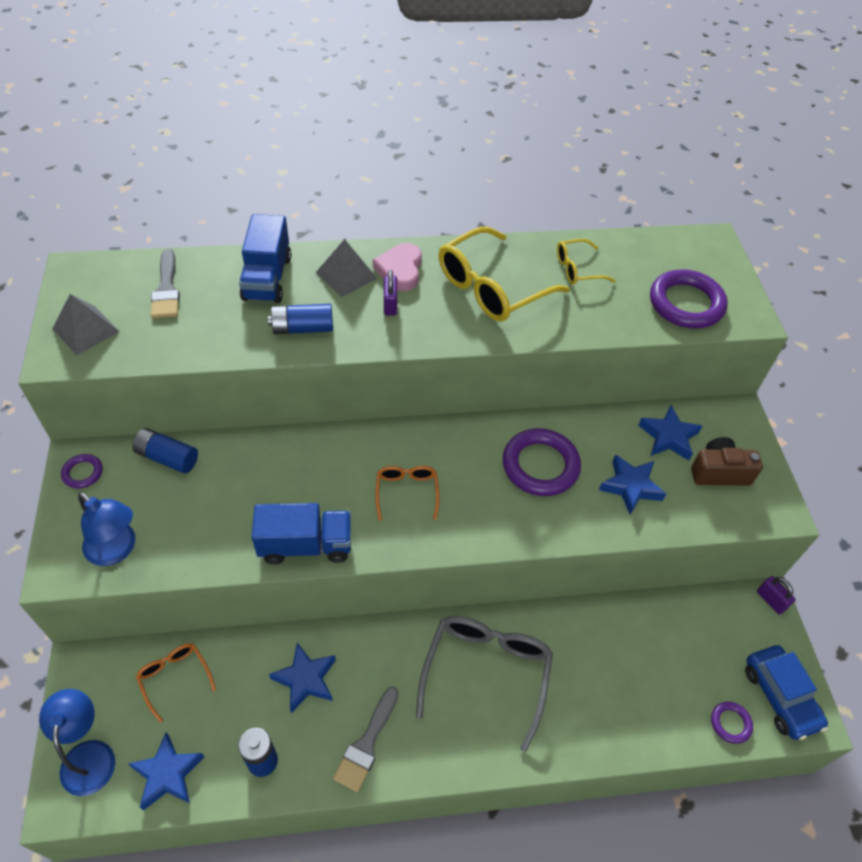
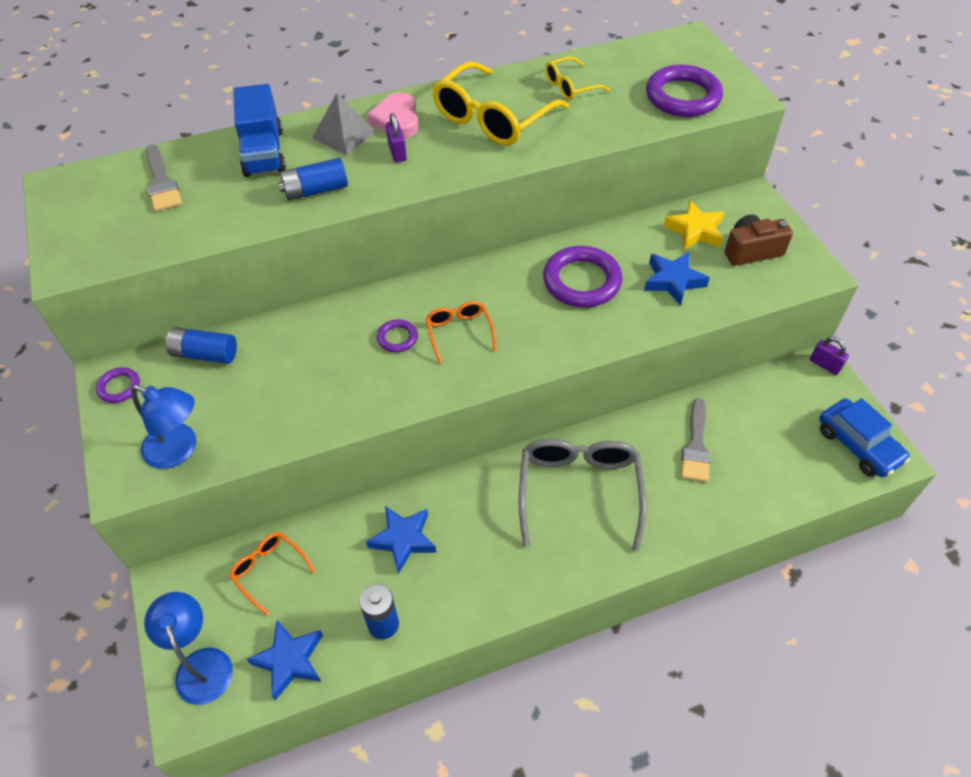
camera: 10 degrees left, 0 degrees up
grey pyramid [52,294,120,355] -> none
blue truck [252,503,351,564] -> none
grey brush [333,687,399,792] -> grey brush moved to [681,398,711,482]
blue star [638,405,702,461] -> yellow star [663,200,725,250]
purple ring [711,702,753,744] -> purple ring moved to [377,319,418,352]

